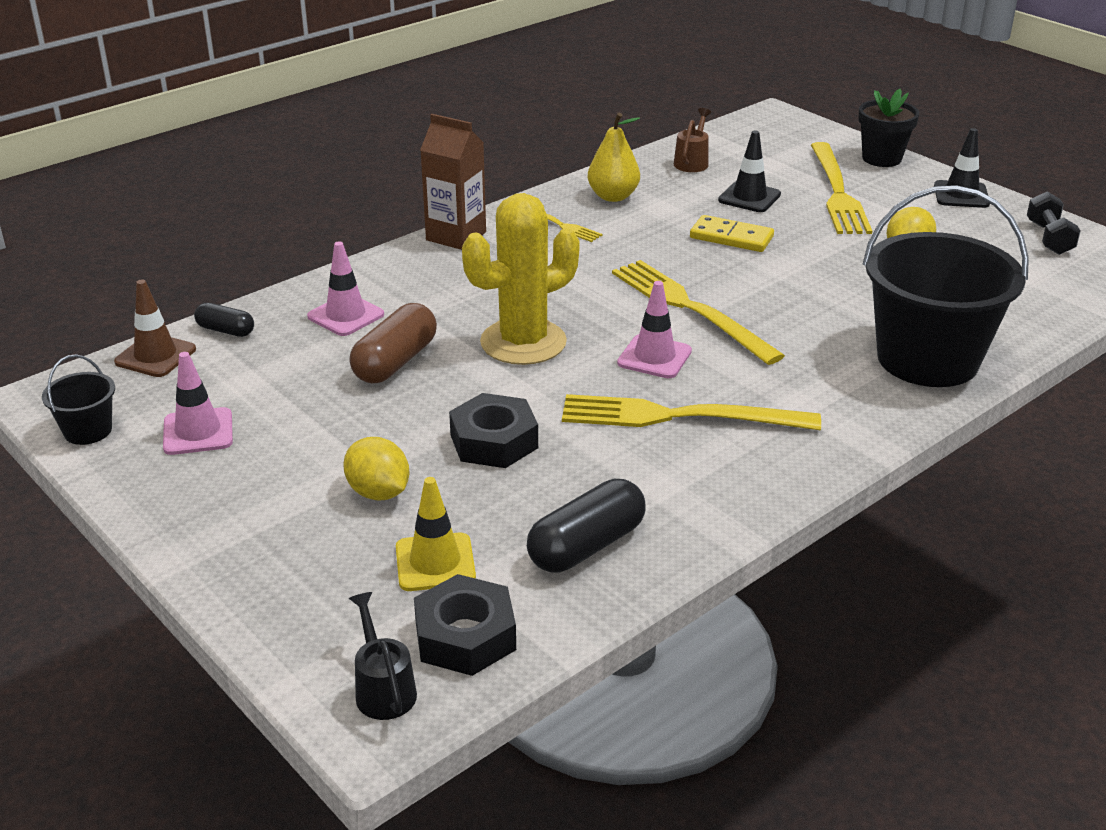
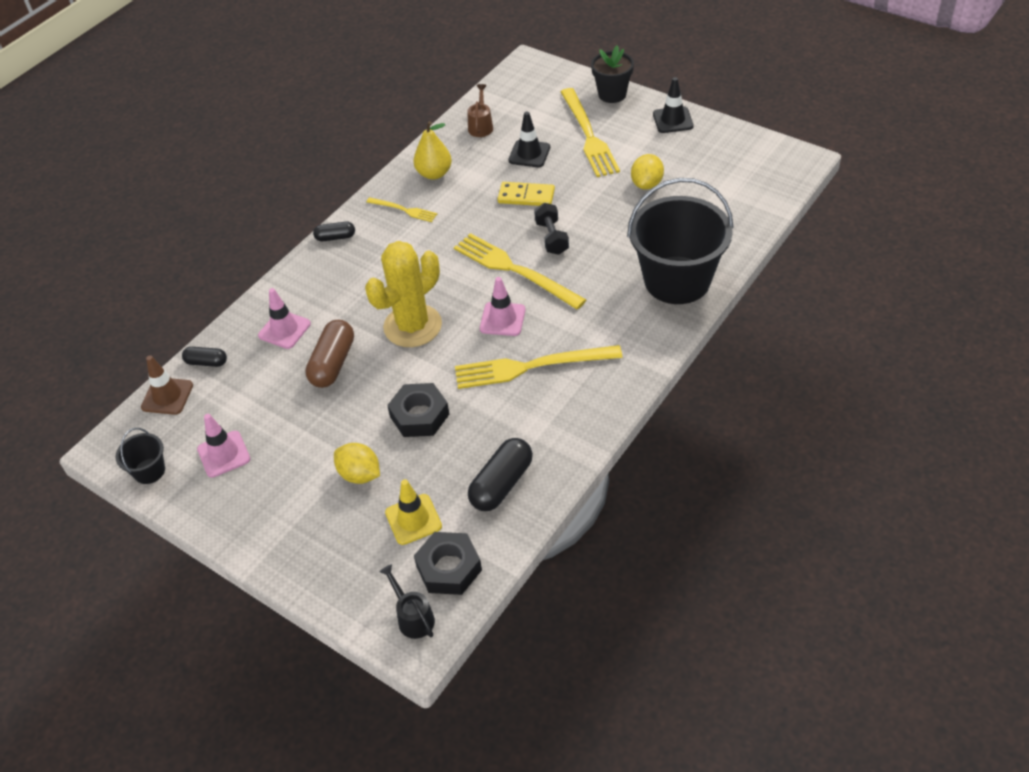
camera: 10 degrees left, 15 degrees up
brown carton [420,114,486,250] -> black capsule [313,222,355,241]
black dumbbell [1027,192,1081,255] -> black dumbbell moved to [534,203,569,255]

